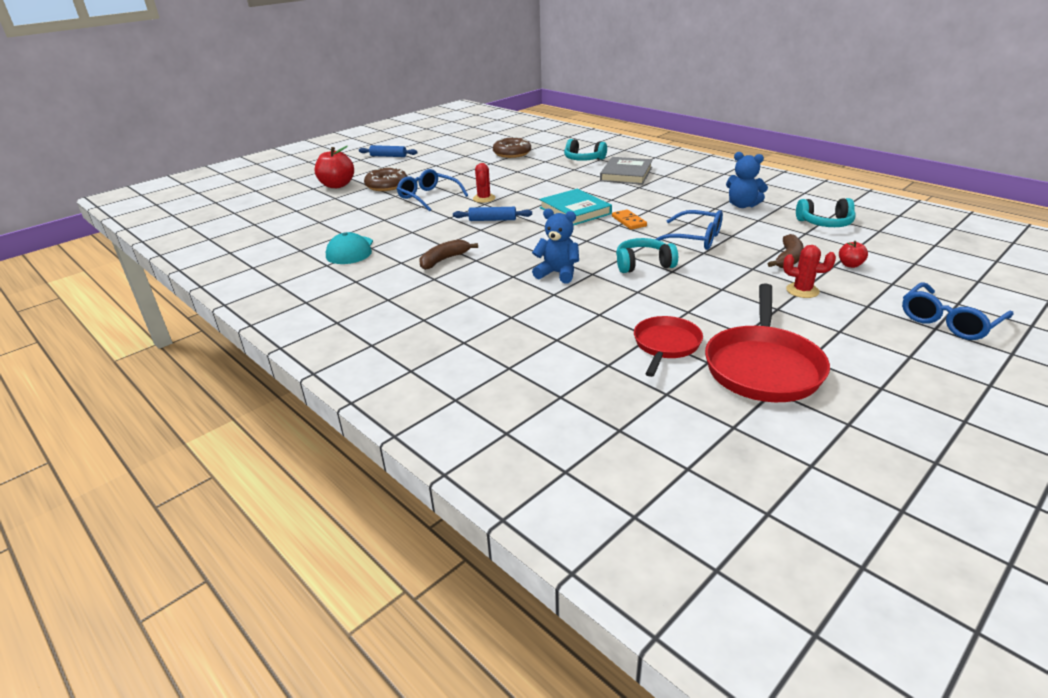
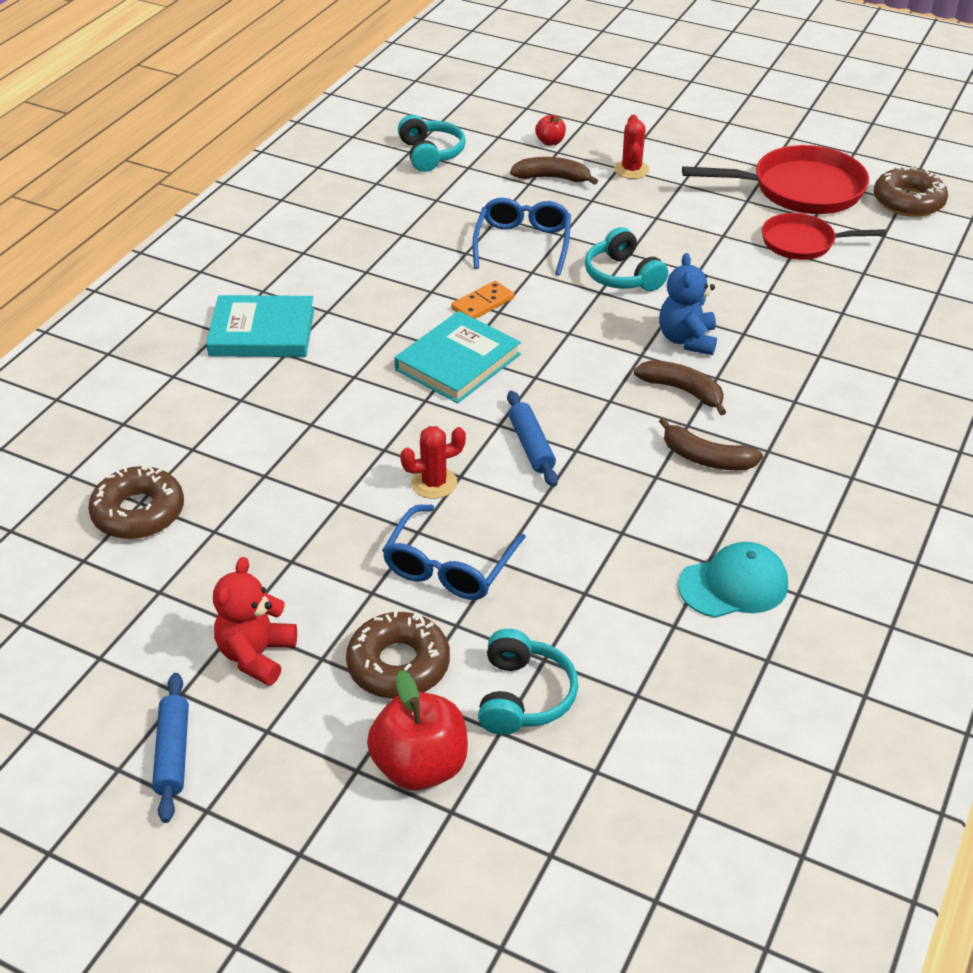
camera: 110 degrees left, 10 degrees up
turquoise headphones [564,139,607,161] -> turquoise headphones moved to [478,629,578,735]
grey book [600,157,653,185] -> turquoise book [206,295,314,357]
blue teddy bear [726,152,768,208] -> none
blue glasses [902,282,1013,340] -> none
none -> red teddy bear [213,557,297,686]
none -> brown banana [634,360,726,415]
none -> brown donut [874,167,948,217]

